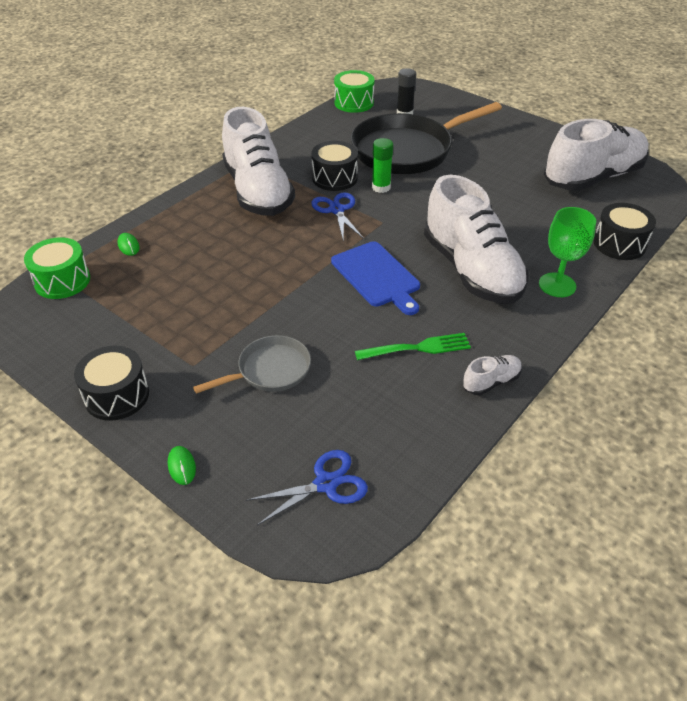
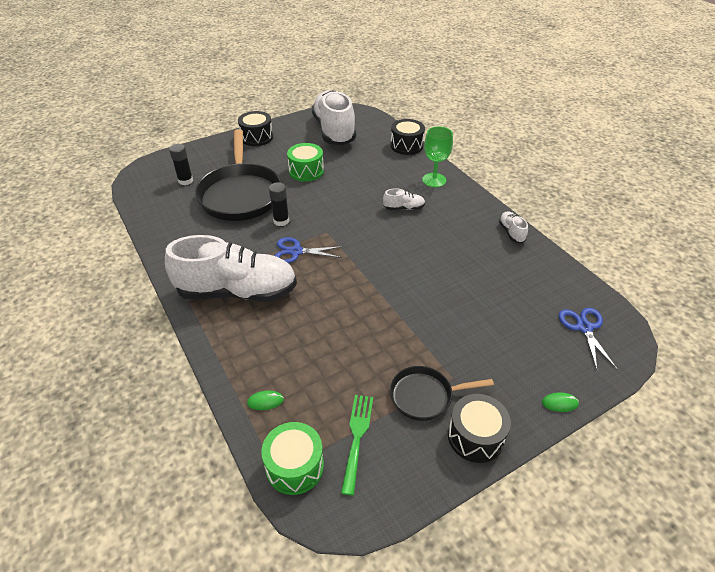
camera: 70 degrees left, 0 degrees up
grey pan [193,335,311,394] -> none
black drum [311,141,358,191] -> black drum moved to [238,111,273,146]
blue cutting board [331,241,420,315] -> none
green drum [334,70,374,113] -> green drum moved to [287,143,324,182]
green fork [355,333,471,360] -> green fork moved to [341,395,373,496]
green glue stick [372,138,393,193] -> black glue stick [269,182,289,226]
white shoe [424,175,529,303] -> white shoe [383,188,425,210], size x0.40
none -> black pan [390,366,494,421]

